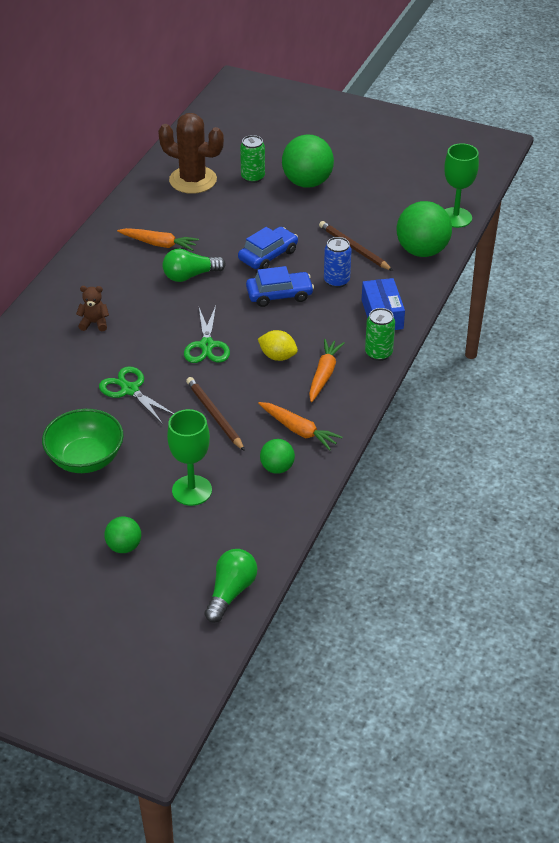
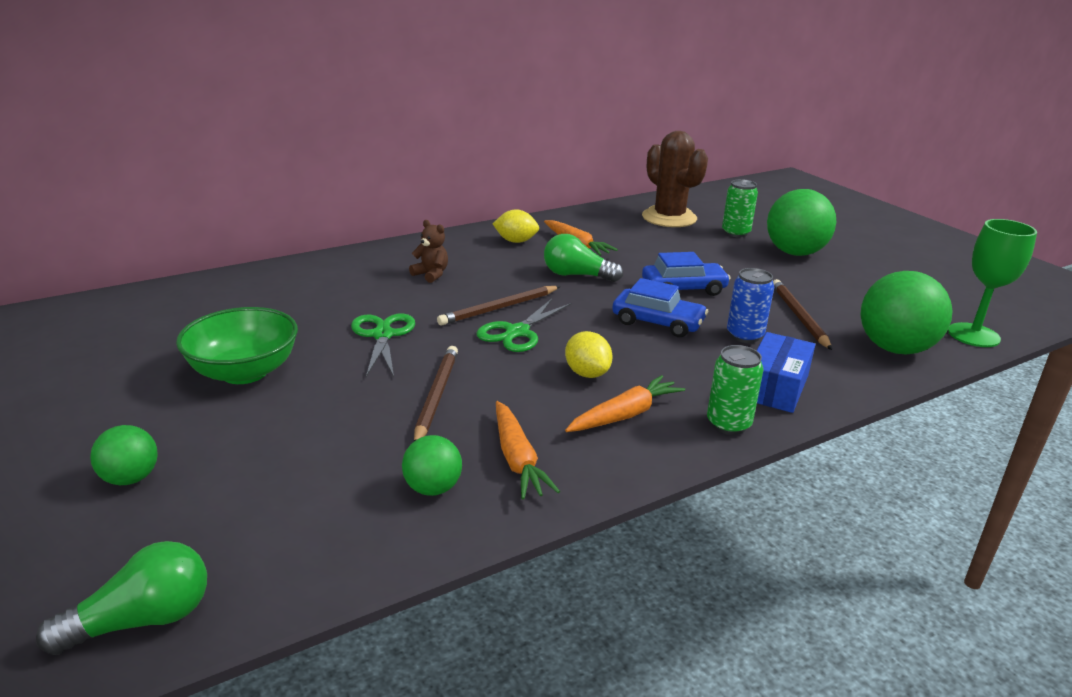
camera: 35 degrees right, 15 degrees down
green goblet [167,409,212,506] -> none
none -> brown pencil [437,286,560,326]
none -> yellow lemon [493,210,539,243]

